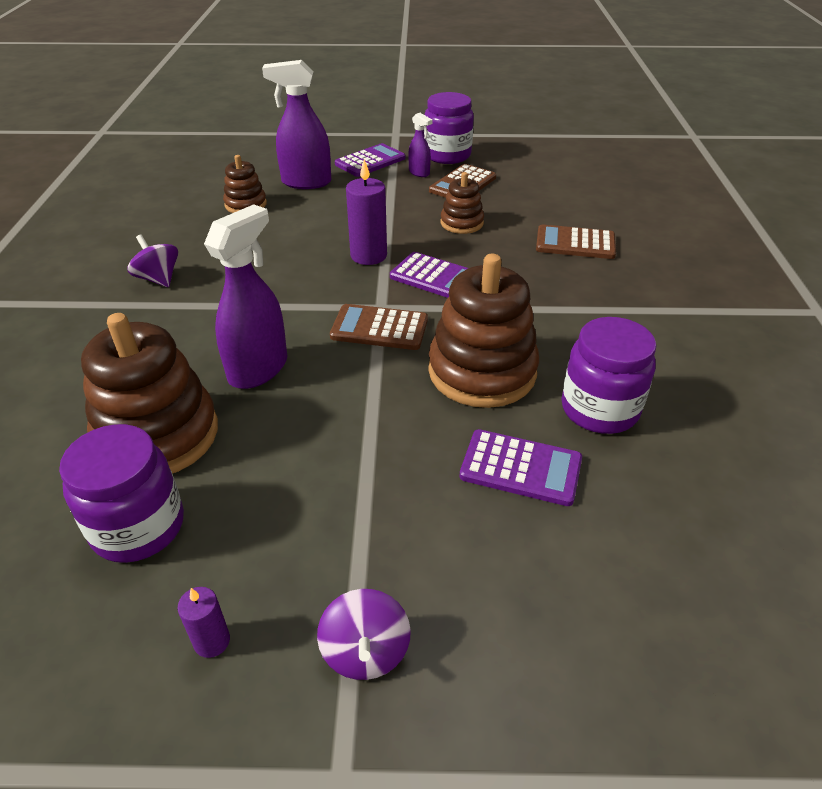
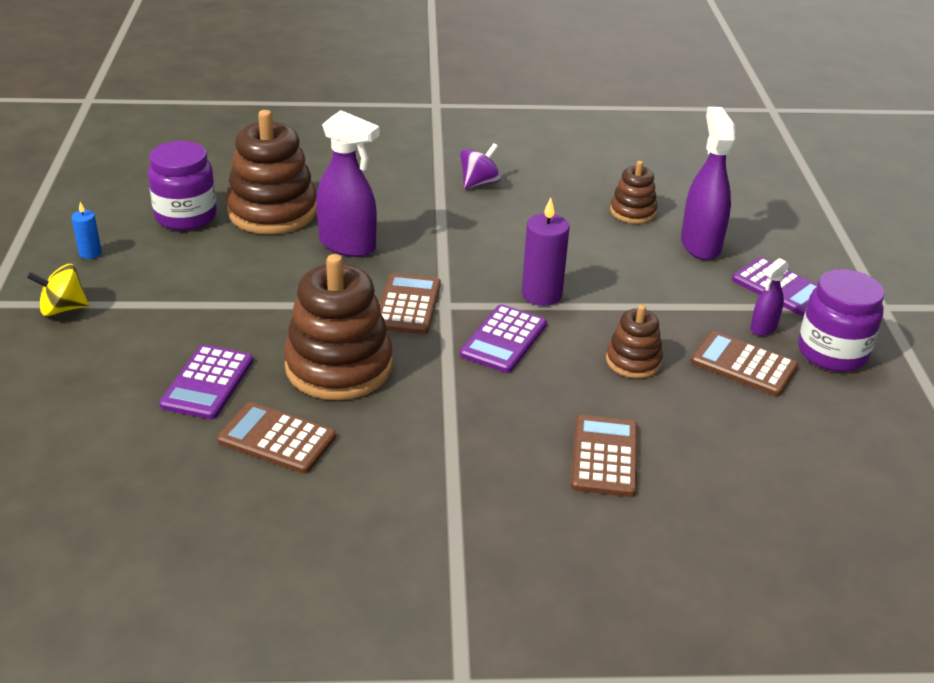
camera: 85 degrees right, 5 degrees down
purple candle [177,587,230,658] -> blue candle [71,202,102,259]
purple spinning top [317,589,411,680] -> yellow spinning top [27,264,89,316]
purple jar [561,317,657,434] -> brown calculator [217,402,336,474]

